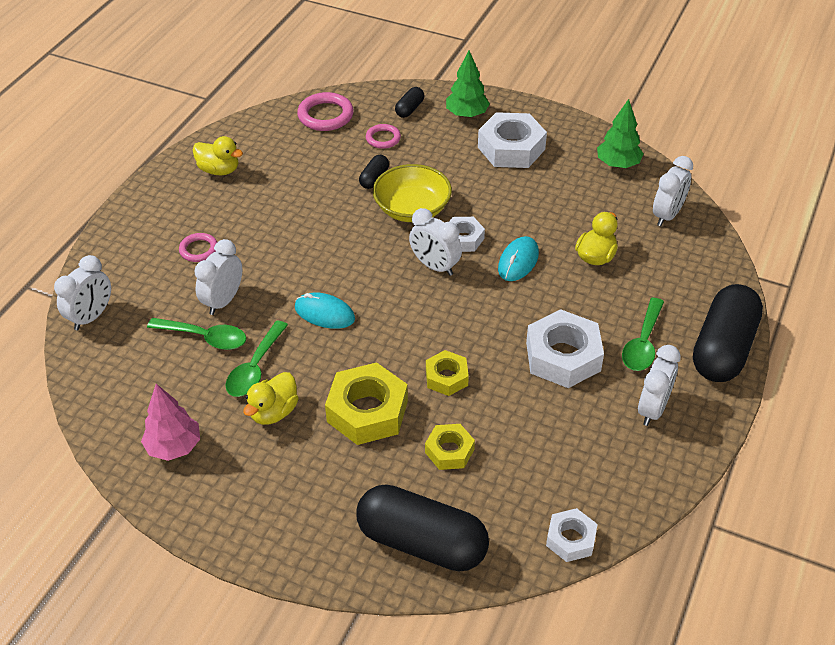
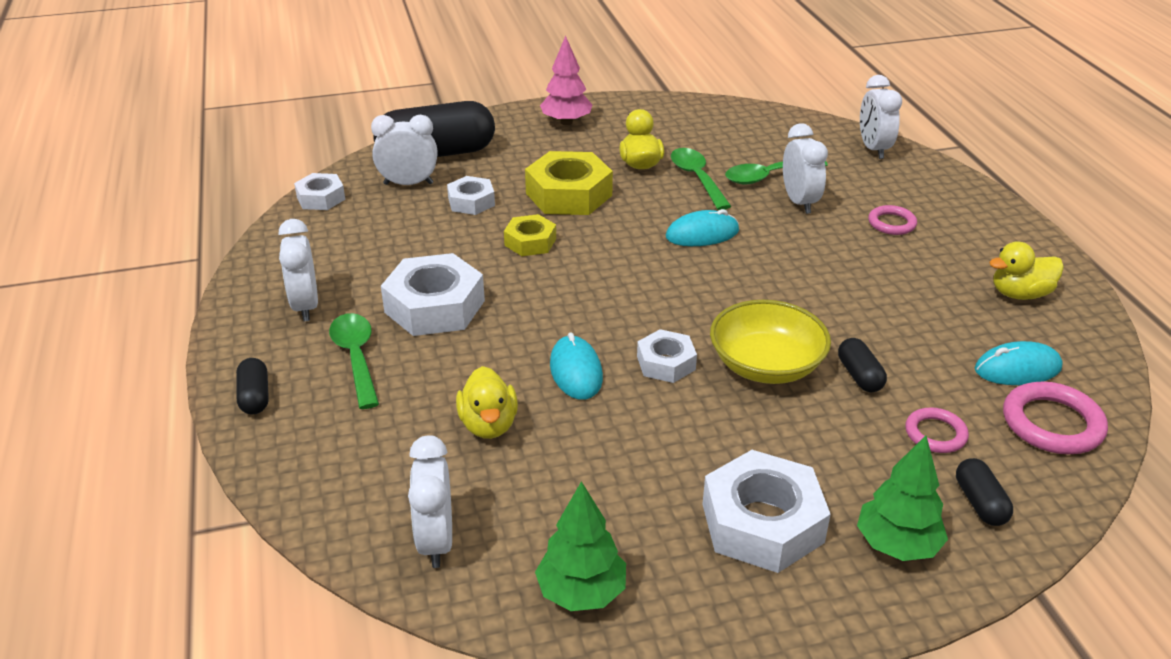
camera: 140 degrees right, 10 degrees down
pink tree [141,384,200,461] -> pink tree moved to [540,35,592,125]
white clock [409,208,462,276] -> white clock moved to [371,115,438,185]
yellow nut [425,424,475,470] -> white nut [447,176,495,215]
black capsule [693,284,763,382] -> black capsule [236,358,269,414], size x0.44
none -> turquoise mouse [975,341,1063,385]

